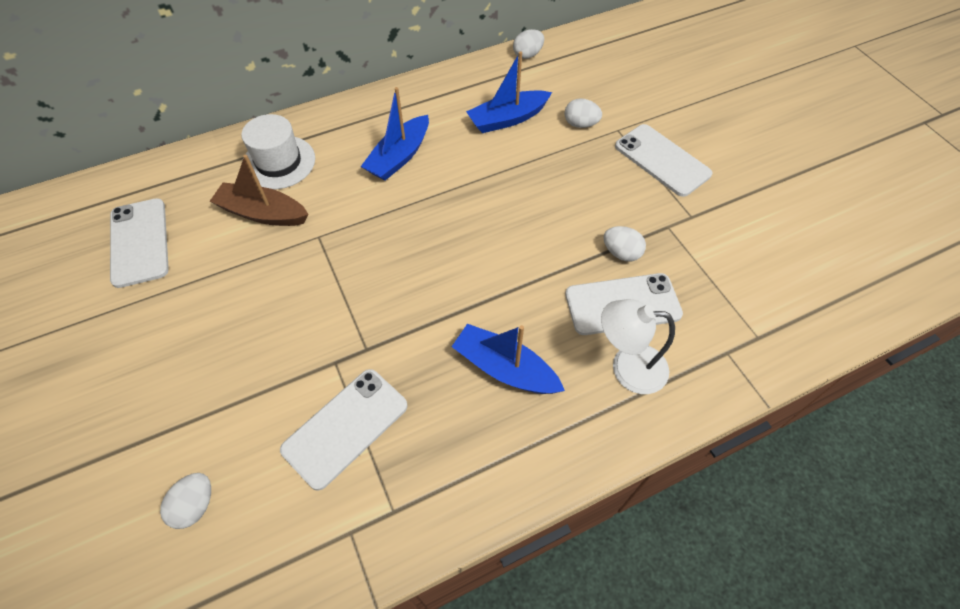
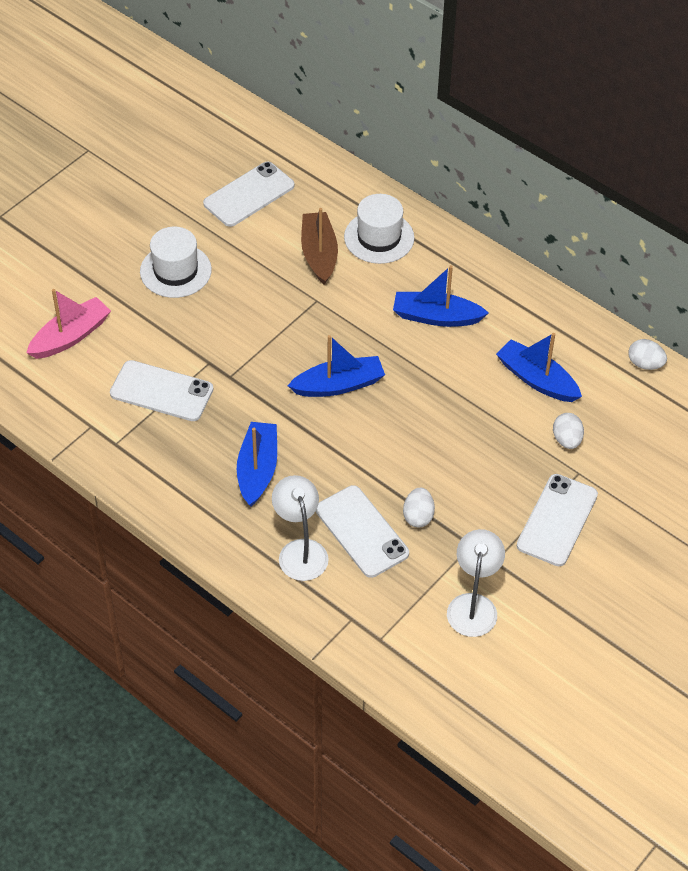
camera: 65 degrees right, 5 degrees down
white egg [160,473,211,529] -> pink boat [26,289,111,359]
none -> white hat [140,227,212,298]
none -> blue boat [288,335,385,397]
none -> white lamp [447,529,505,637]

